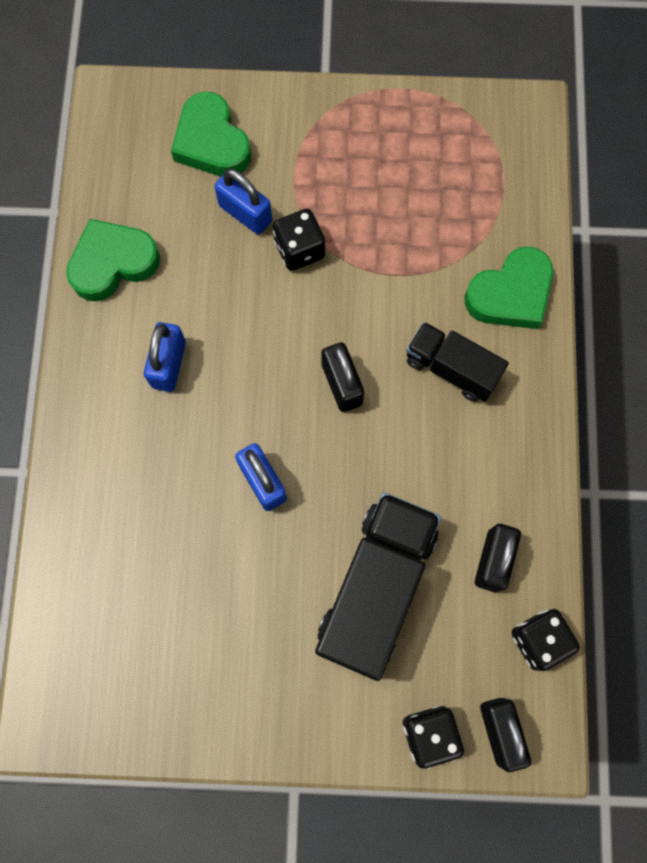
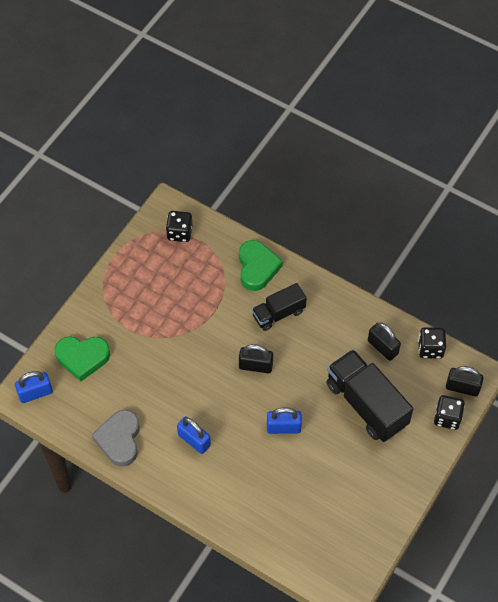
camera: 60 degrees left, 15 degrees down
green heart [66,219,160,301] -> grey heart [92,410,140,467]
blue padlock [214,169,272,234] -> blue padlock moved to [15,371,53,403]
black dice [273,209,325,271] -> black dice moved to [166,211,193,242]

